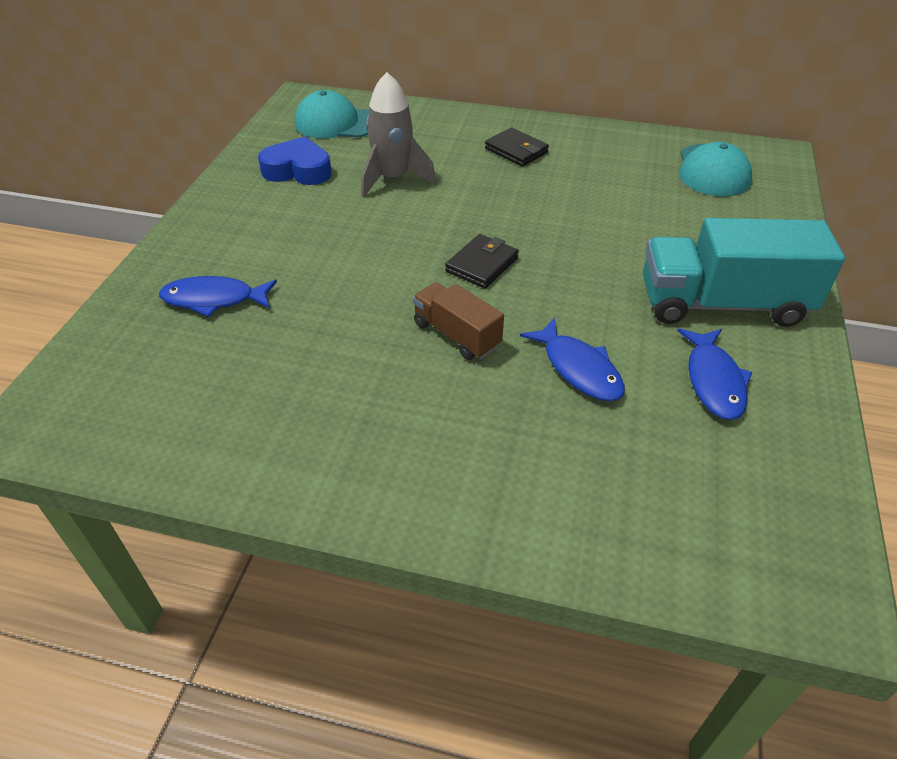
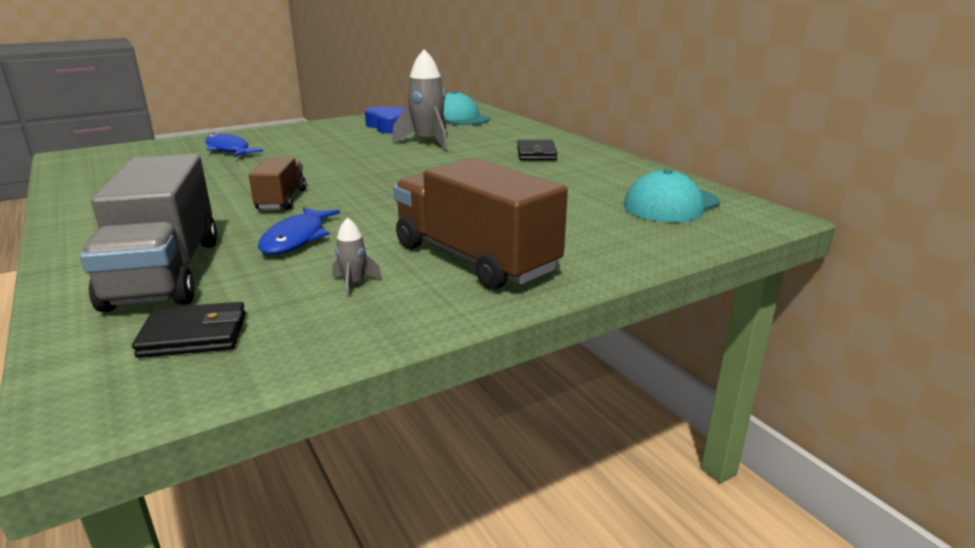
camera: 45 degrees right, 20 degrees down
black wallet [445,234,519,289] -> black wallet moved to [132,302,246,358]
turquoise truck [643,218,845,327] -> brown truck [393,158,568,290]
blue fish [677,328,753,420] -> grey rocket [332,217,382,298]
none -> grey truck [80,154,217,312]

